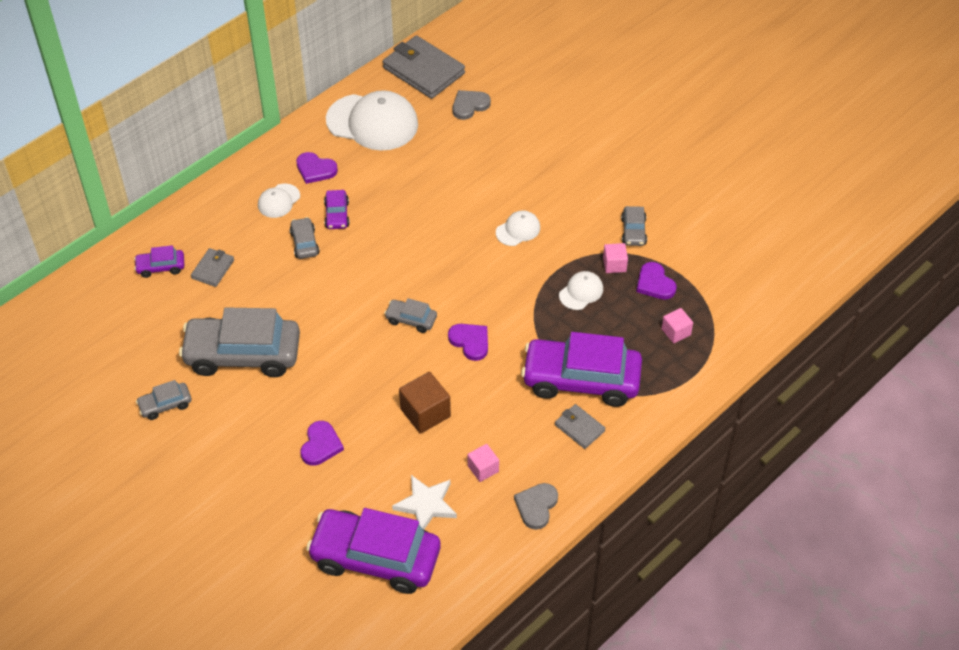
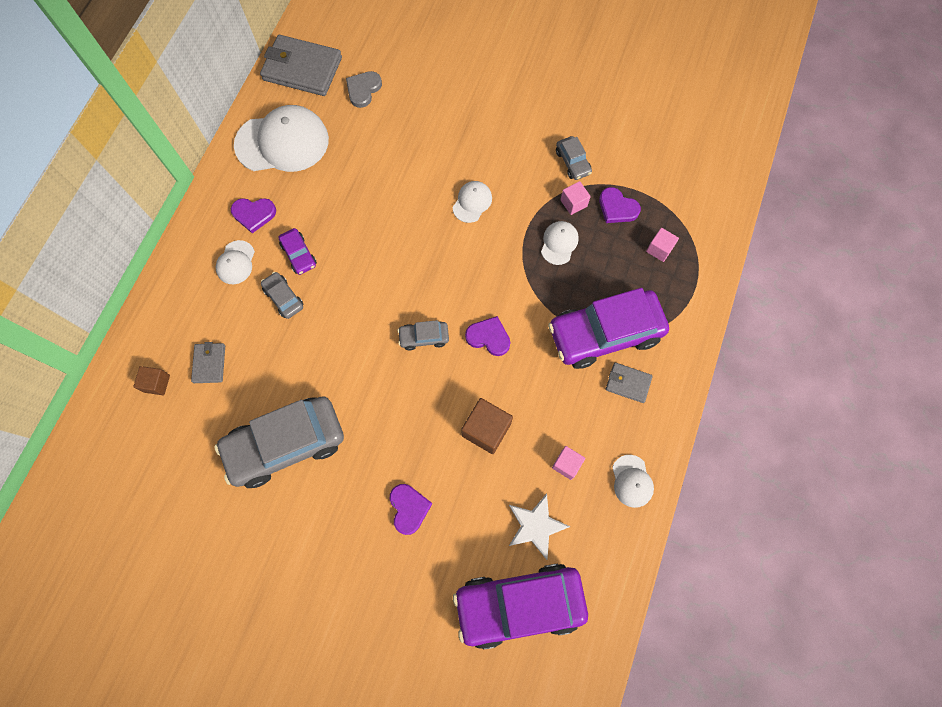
camera: 25 degrees left, 20 degrees up
purple car [134,245,184,278] -> brown cube [133,366,170,395]
grey car [136,380,191,420] -> none
grey heart [514,483,558,530] -> white cap [612,455,654,508]

